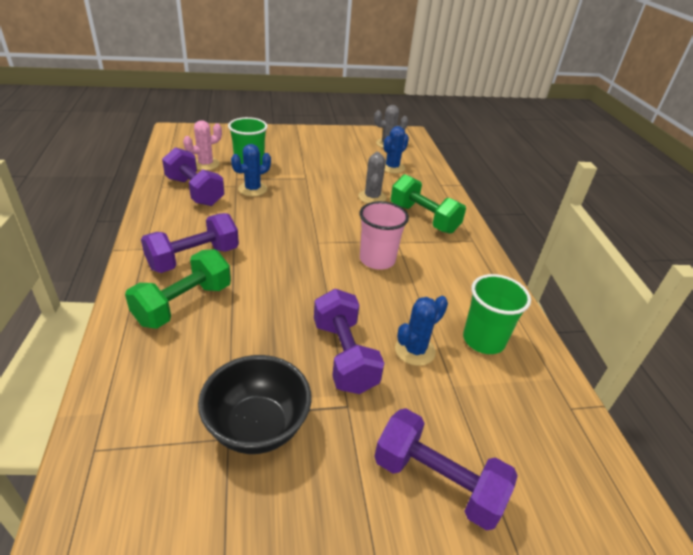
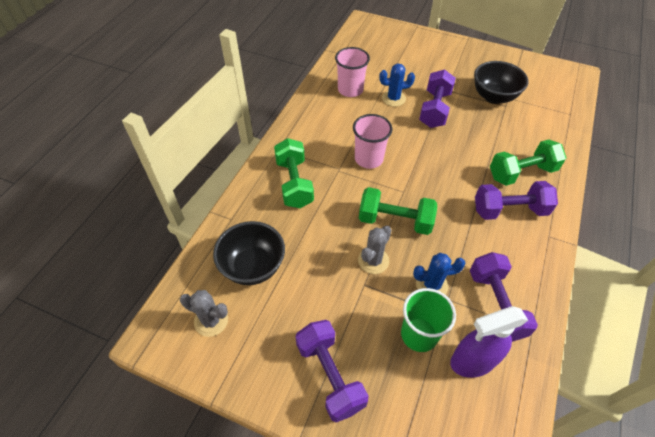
camera: 145 degrees left, 15 degrees up
pink cactus [183,120,222,170] -> purple spray bottle [450,306,528,378]
grey cactus [358,152,386,204] -> grey cactus moved to [358,226,392,274]
purple dumbbell [374,408,518,531] -> purple dumbbell moved to [295,320,369,422]
blue cactus [383,126,409,174] -> black bowl [213,221,285,285]
green cup [463,274,531,354] -> pink cup [335,47,370,97]
none -> green dumbbell [359,187,437,235]

